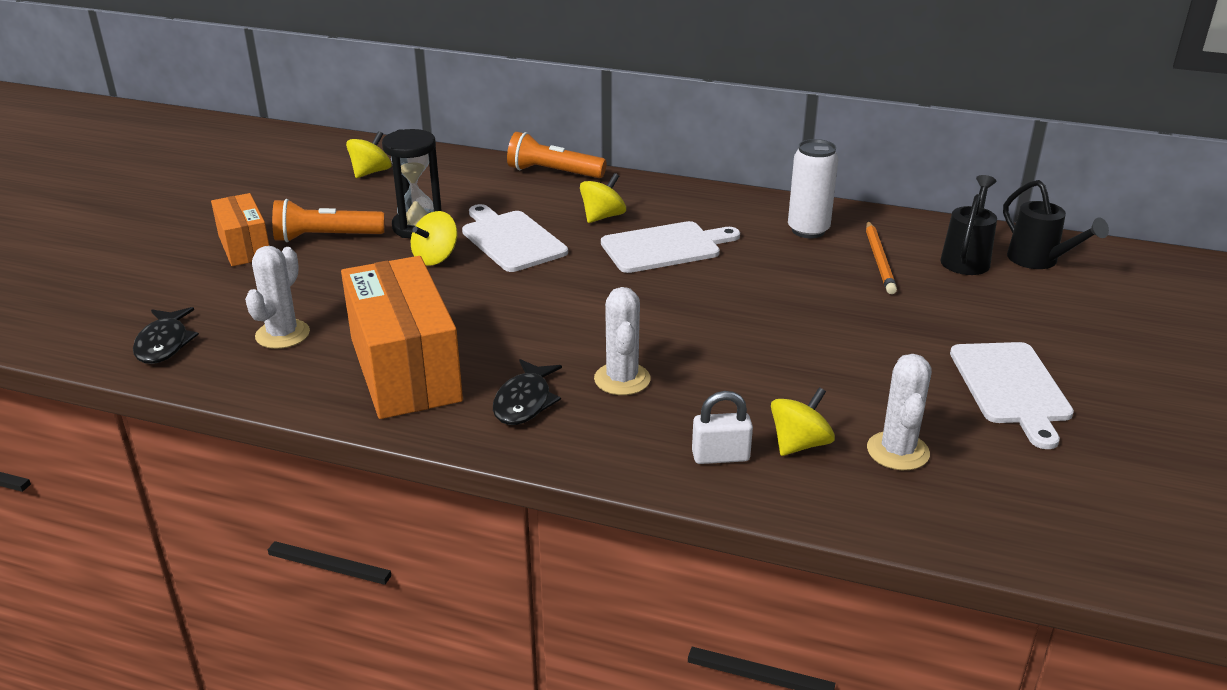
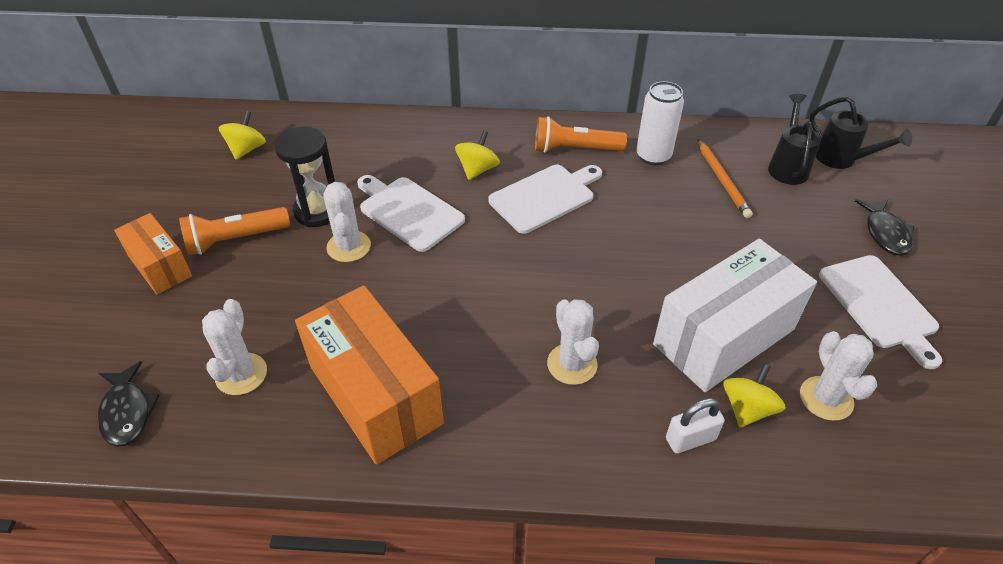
camera: 15 degrees left, 15 degrees up
yellow spinning top [411,211,457,265] -> white cactus [323,182,371,262]
black fish [493,359,562,425] -> black fish moved to [855,199,914,256]
orange flashlight [507,132,606,178] -> orange flashlight moved to [535,116,627,153]
none -> white box [653,239,817,392]

